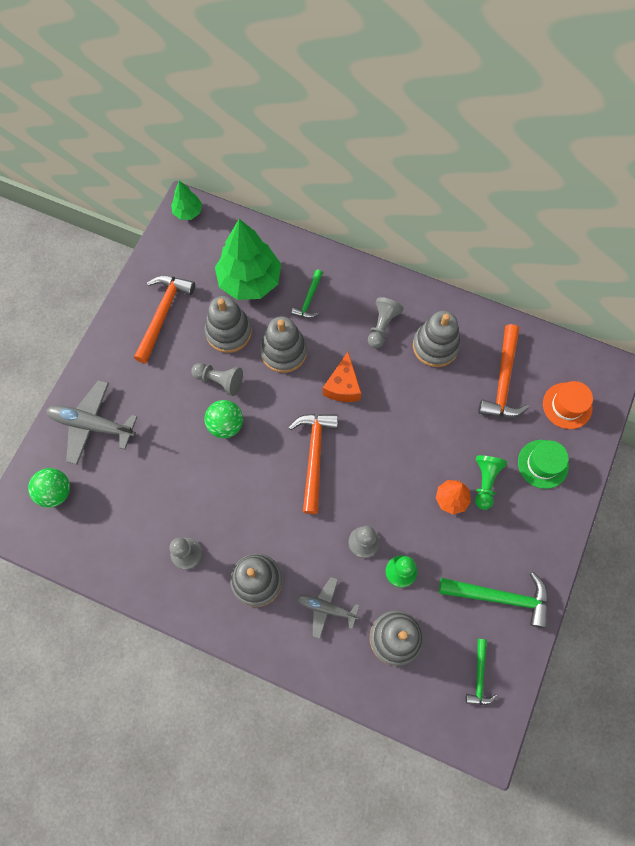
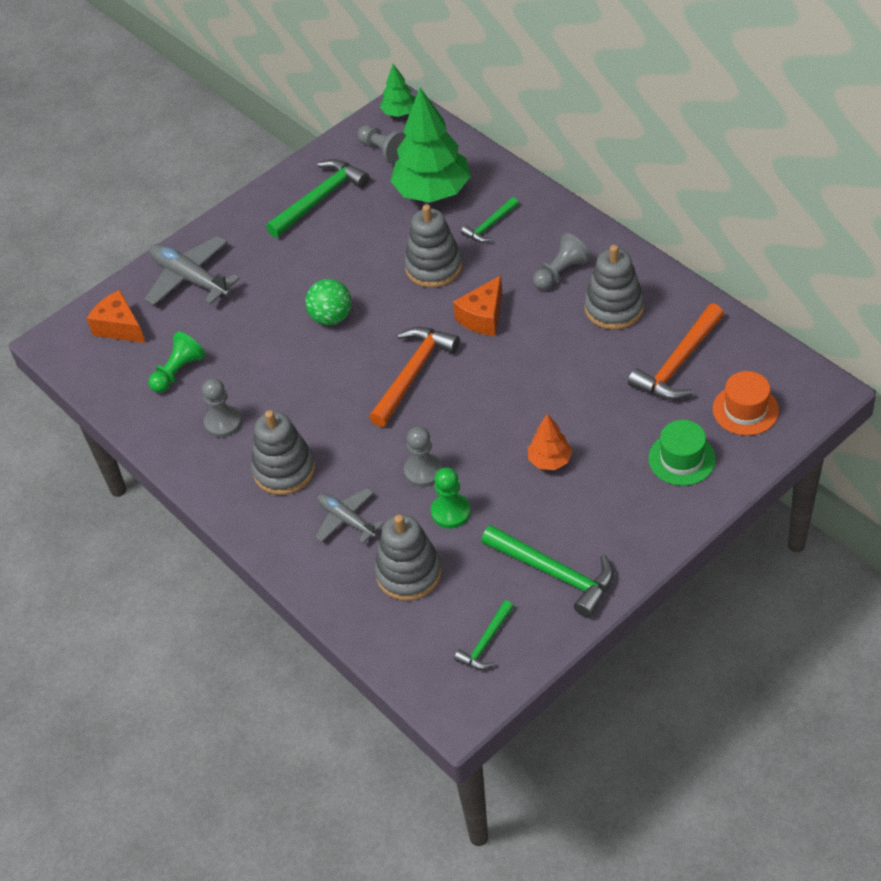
camera: 30 degrees right, 20 degrees down
green ball [28,468,70,508] -> orange cheese [86,290,145,343]
orange hammer [134,276,195,363] -> green hammer [266,159,369,238]
grey pawn [191,363,243,396] -> grey pawn moved to [357,125,406,165]
grey stacking toy [205,296,252,353] -> none
green pawn [475,455,507,510] -> green pawn moved to [148,331,205,393]

